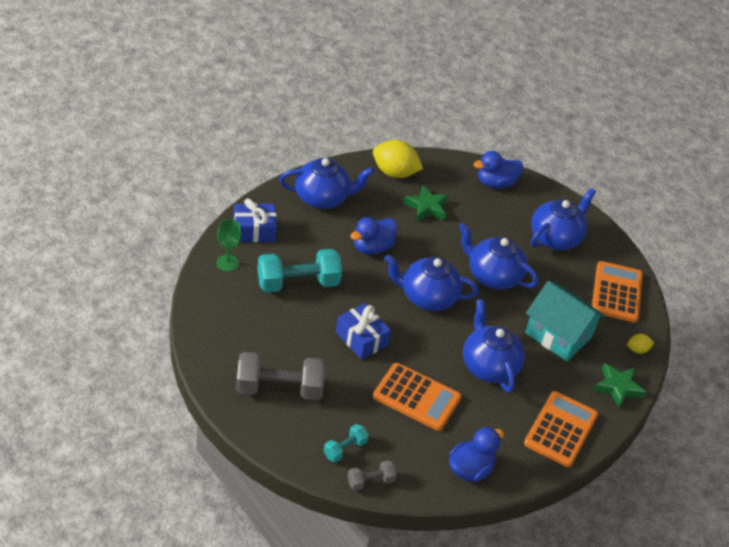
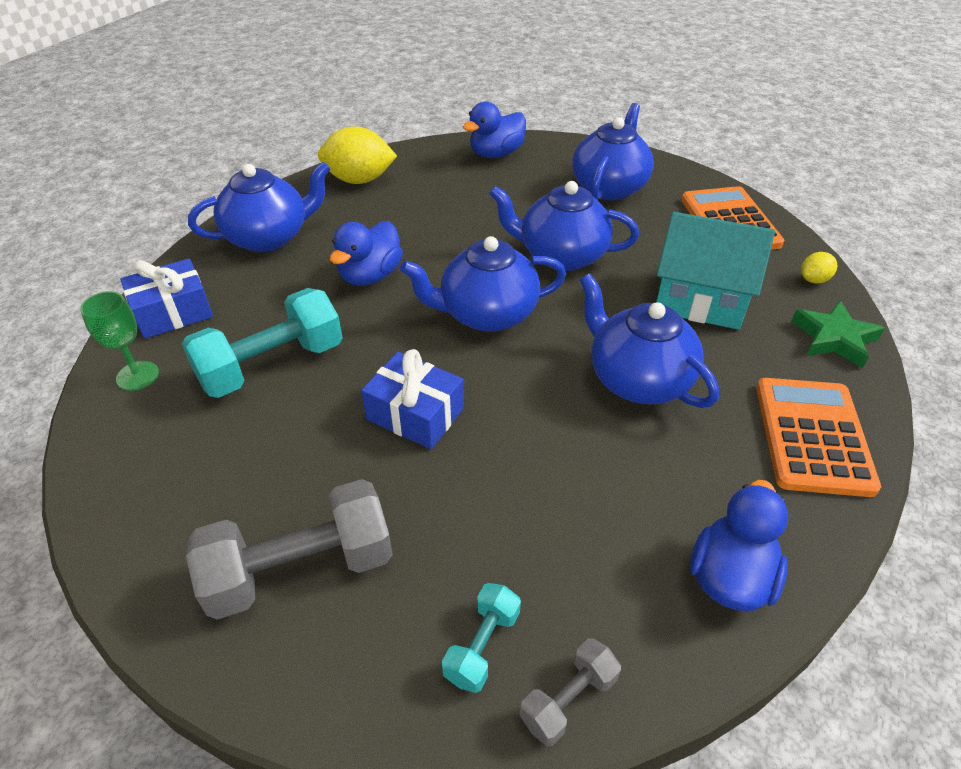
camera: 15 degrees left, 0 degrees up
orange calculator [373,363,461,431] -> none
green star [403,185,449,222] -> none

